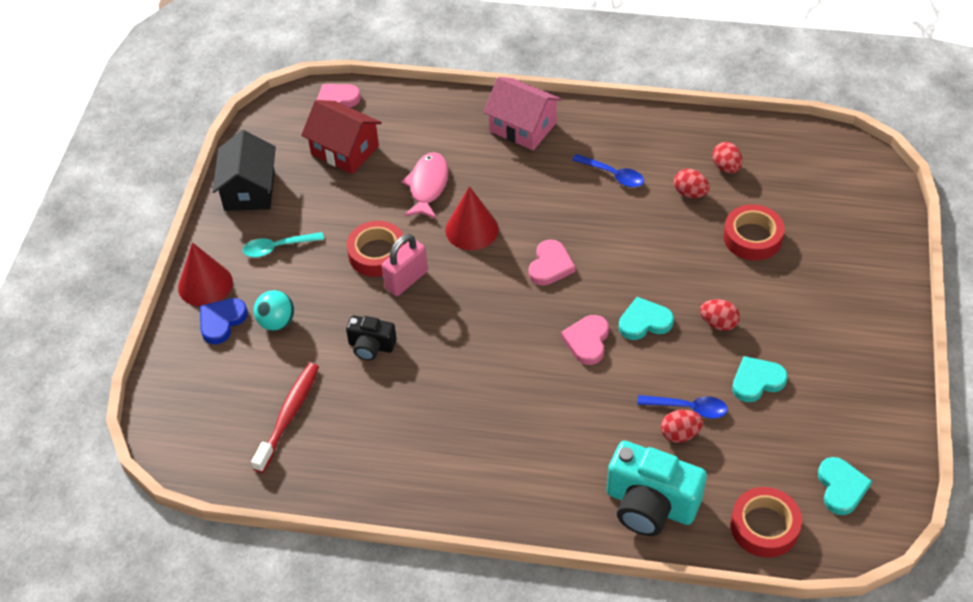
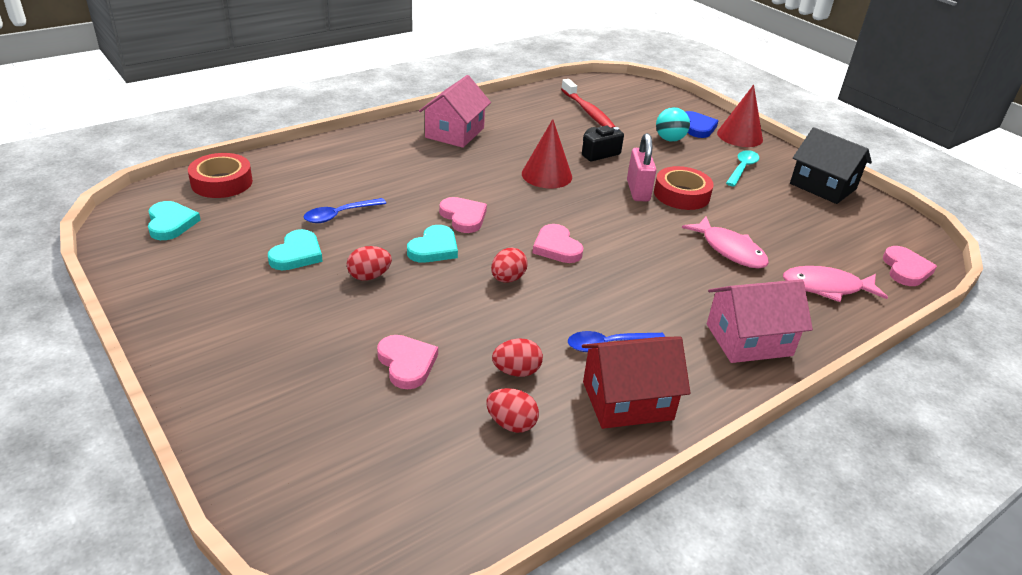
camera: 130 degrees right, 15 degrees down
red house [301,100,382,174] -> red house moved to [582,336,690,429]
red cone [445,186,499,250] -> red cone moved to [522,119,572,189]
turquoise camera [607,441,707,536] -> none
red egg [661,410,703,443] -> red egg moved to [491,248,527,283]
red tape [723,204,785,261] -> pink heart [377,335,438,389]
turquoise heart [818,457,872,515] -> turquoise heart turned 150 degrees counterclockwise [148,201,201,240]
none -> pink house [419,75,491,148]
none -> pink fish [783,266,888,302]

